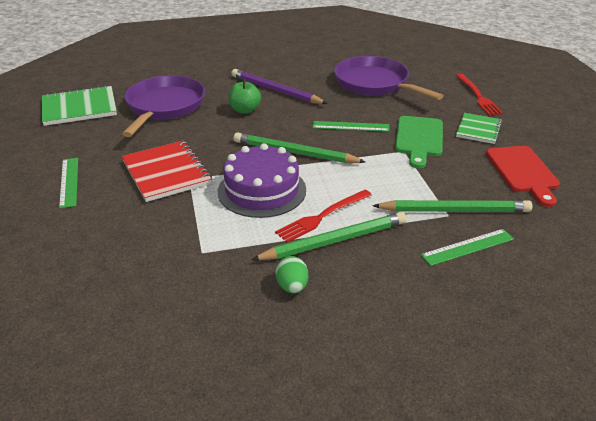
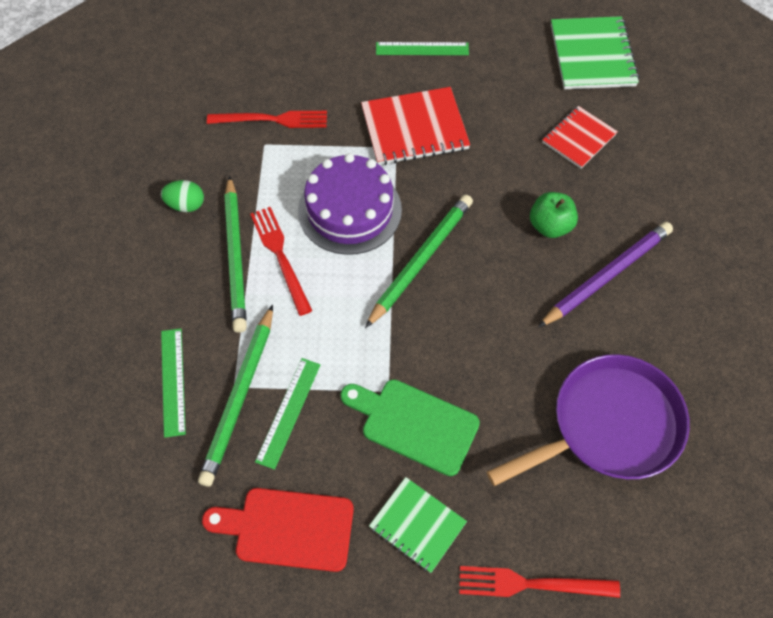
camera: 105 degrees right, 25 degrees up
purple pan [122,75,205,137] -> red notebook [542,106,618,168]
green ruler [313,121,390,132] -> green ruler moved to [255,358,321,469]
none -> red fork [207,111,327,128]

